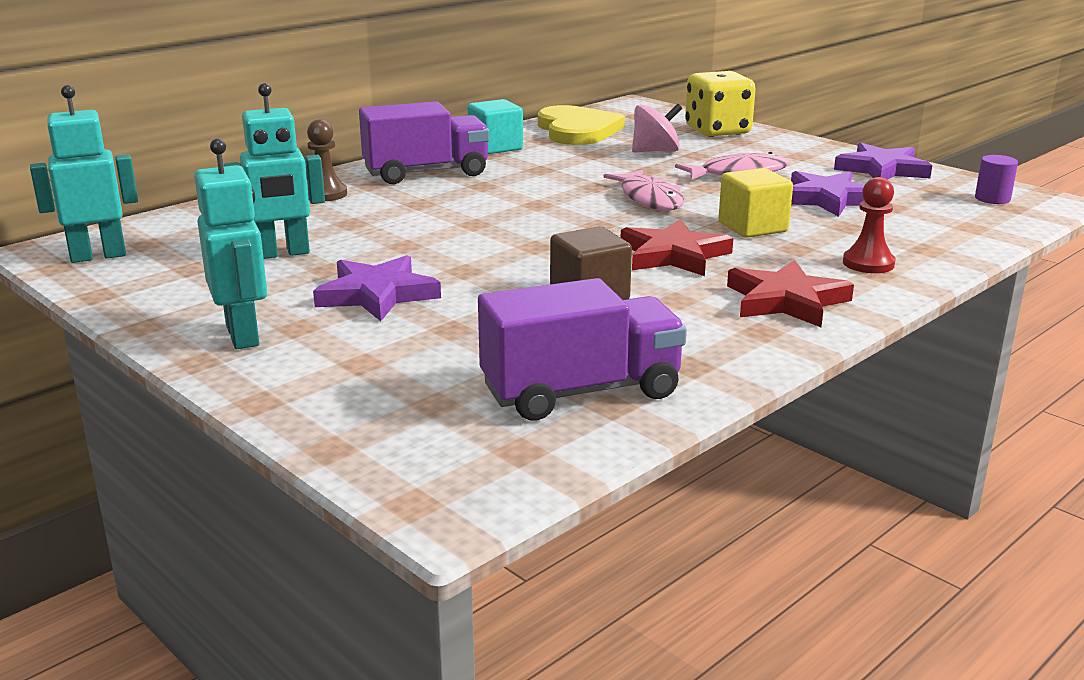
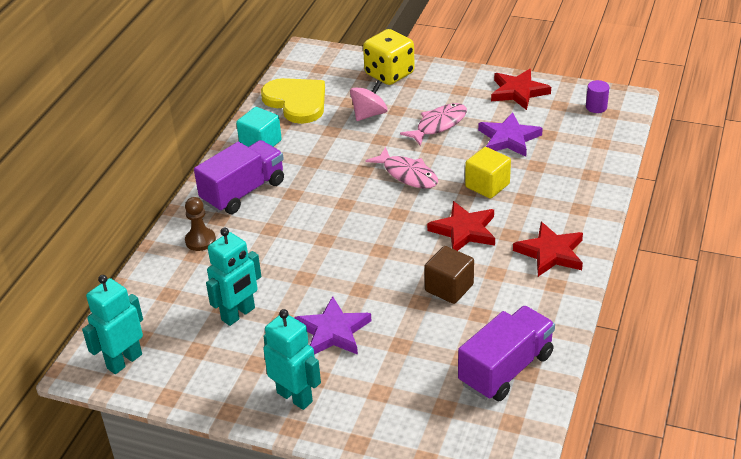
camera: 25 degrees left, 15 degrees up
purple star [834,143,932,180] -> red star [491,69,551,110]
red pawn [843,177,895,273] -> none

